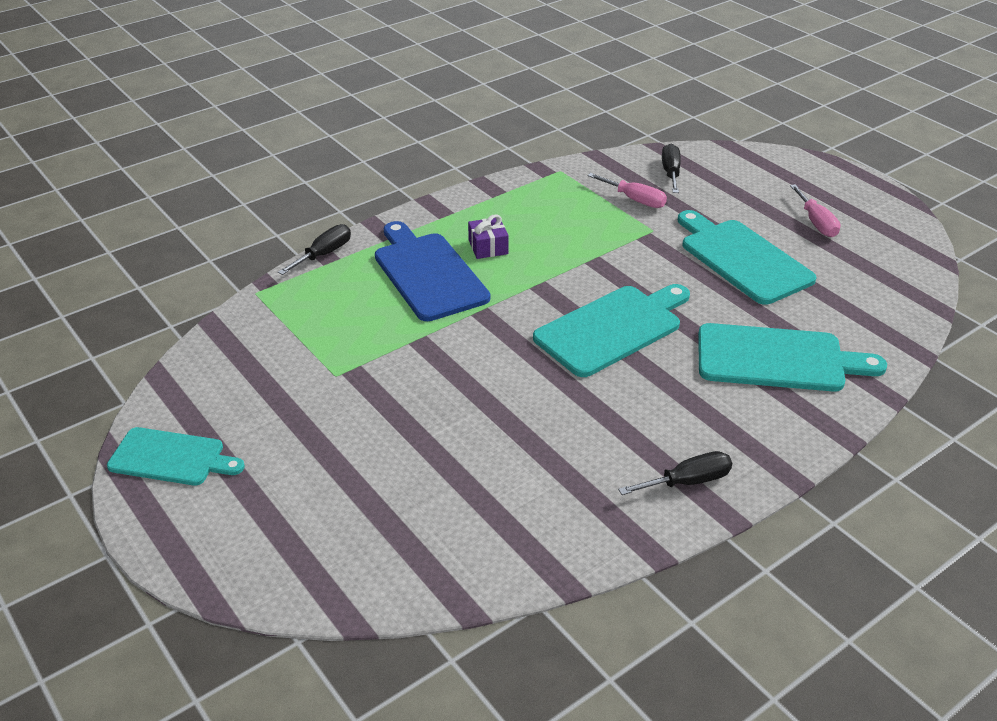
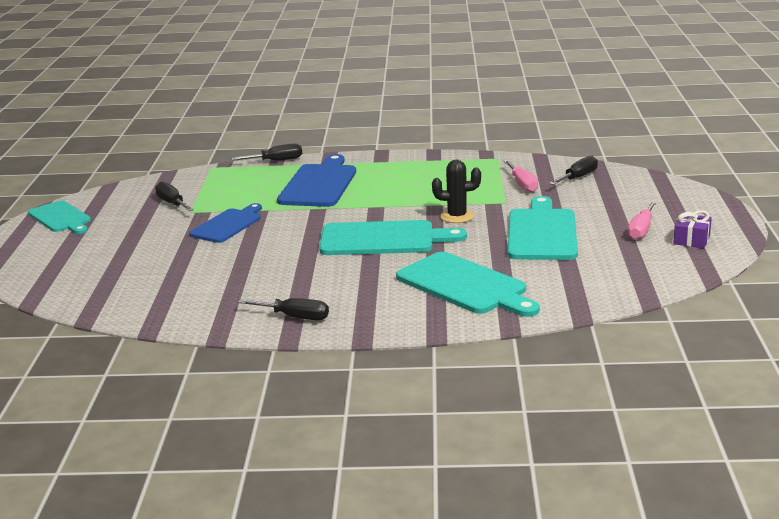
camera: 40 degrees right, 15 degrees down
purple gift [468,214,509,259] -> purple gift moved to [673,210,712,248]
none -> black screwdriver [155,181,194,211]
none -> blue cutting board [189,203,262,243]
none -> black cactus [432,160,481,223]

